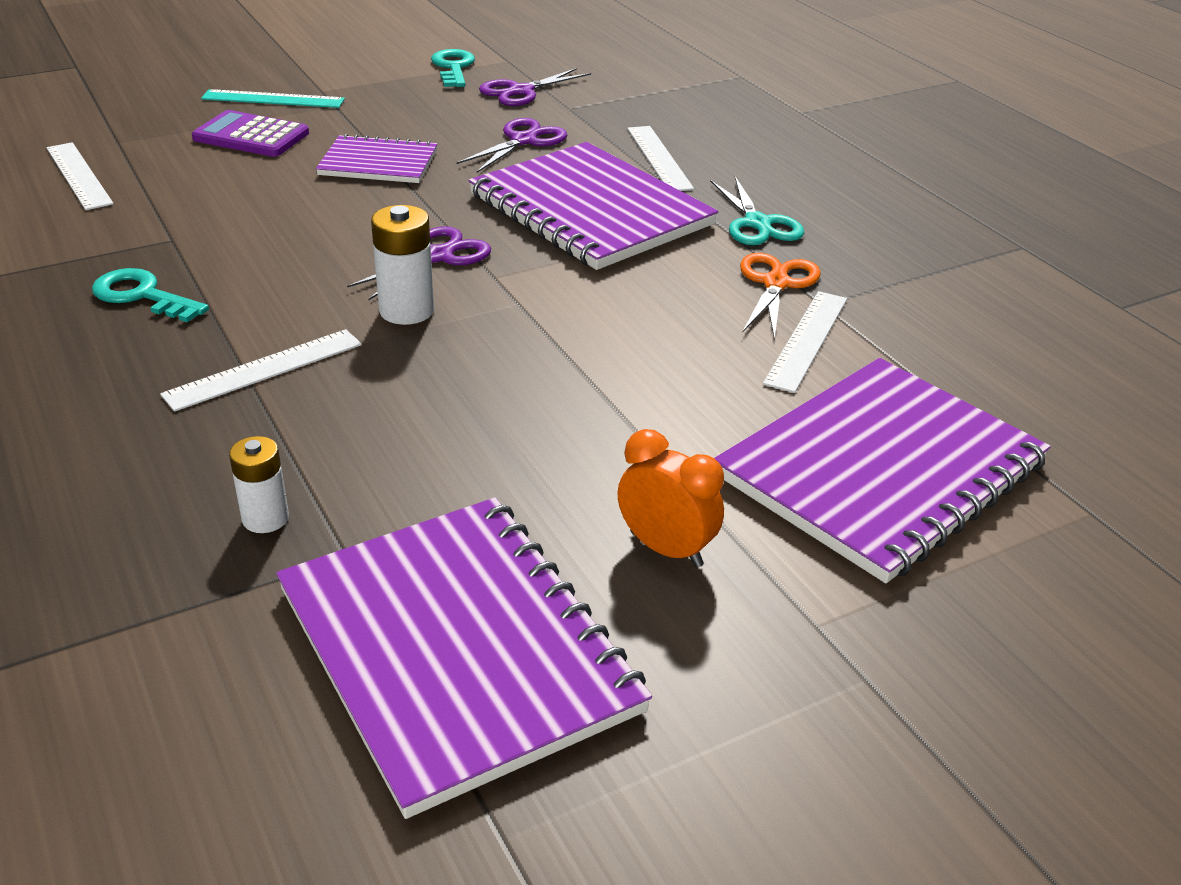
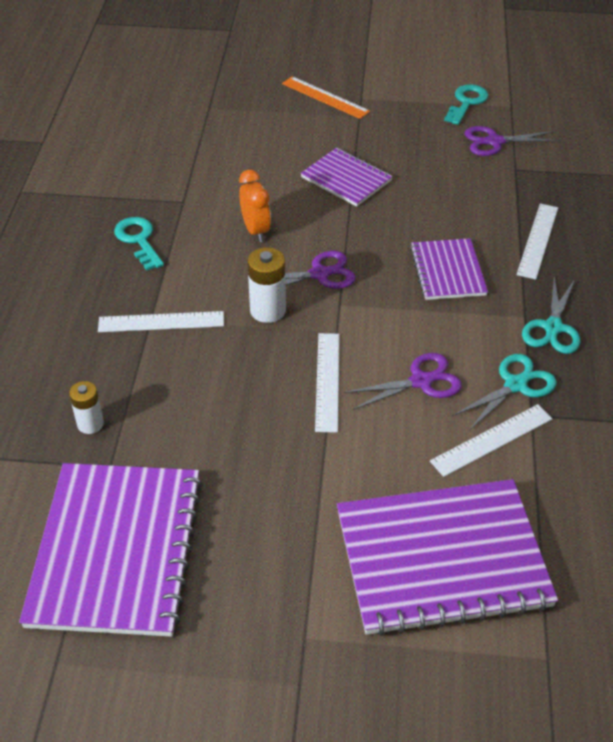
camera: 35 degrees right, 10 degrees up
white ruler [47,142,114,210] -> white ruler moved to [315,333,340,433]
purple calculator [192,110,309,157] -> none
turquoise ruler [201,89,345,108] -> orange ruler [282,76,370,119]
purple scissors [456,118,567,173] -> purple scissors moved to [344,353,462,410]
purple notebook [468,142,718,270] -> purple notebook [410,238,488,300], size x0.54
orange clock [617,429,724,567] -> orange clock moved to [239,170,271,242]
orange scissors [740,253,821,339] -> turquoise scissors [452,354,556,431]

